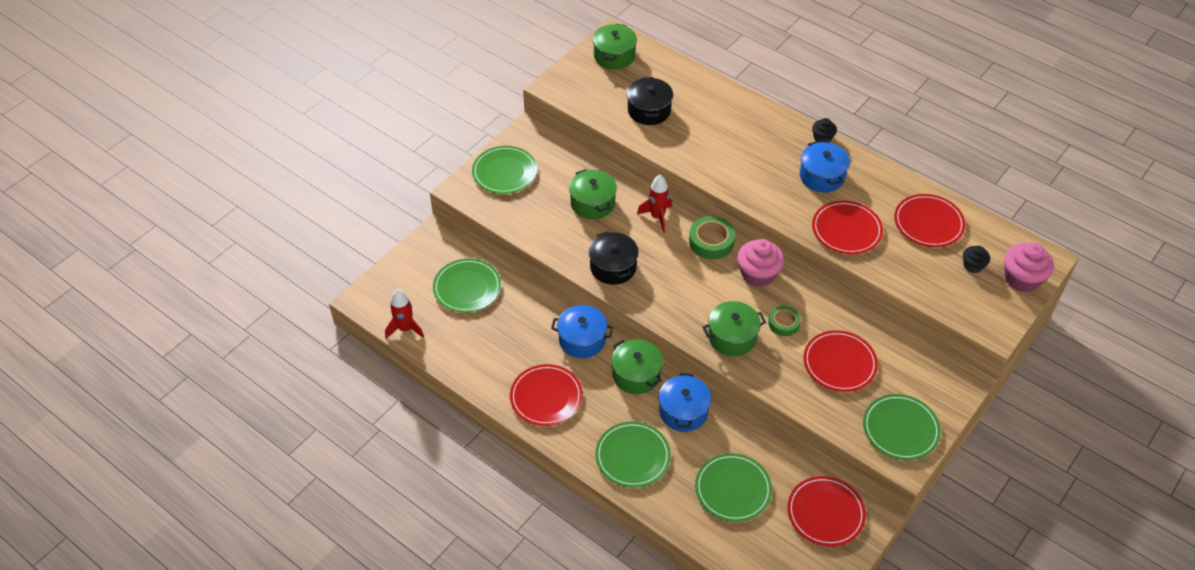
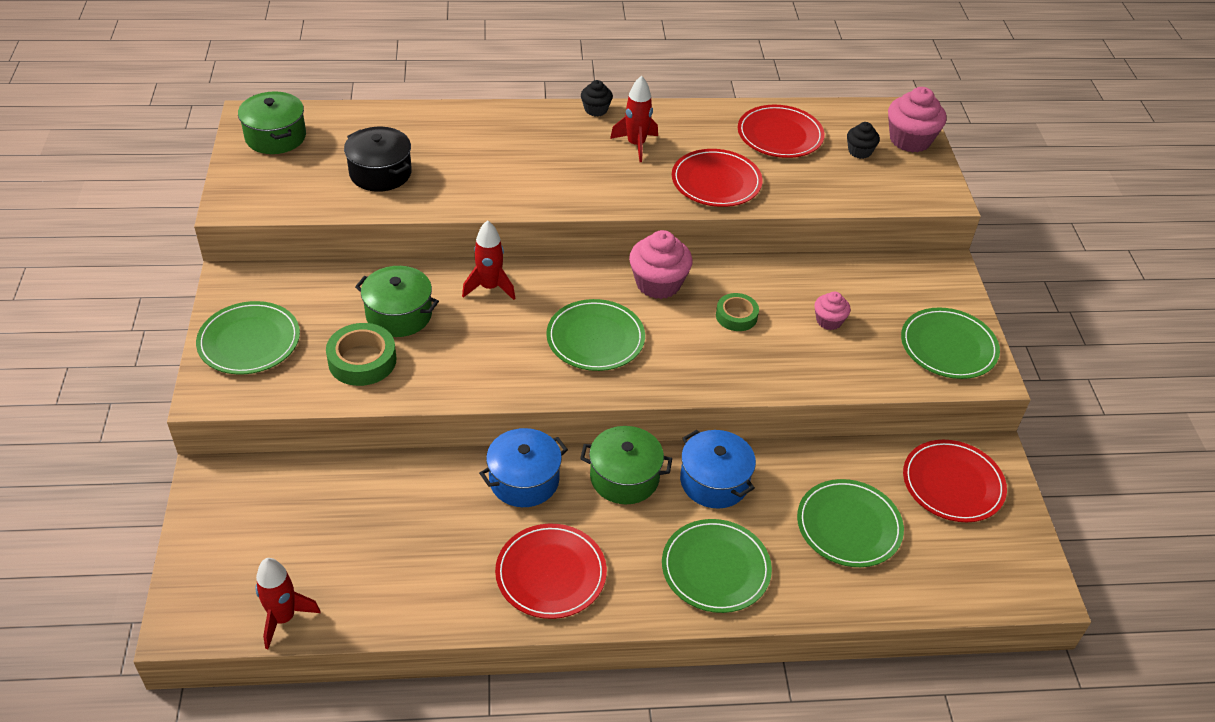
camera: 45 degrees left, 5 degrees down
green plate [433,258,501,313] -> green plate moved to [546,299,645,371]
black pot [589,231,639,285] -> none
green tape [689,216,735,259] -> green tape moved to [326,323,396,386]
green pot [703,301,766,356] -> none
blue pot [799,141,850,192] -> red rocket [610,75,658,162]
red plate [803,330,878,392] -> pink cupcake [814,292,851,330]

